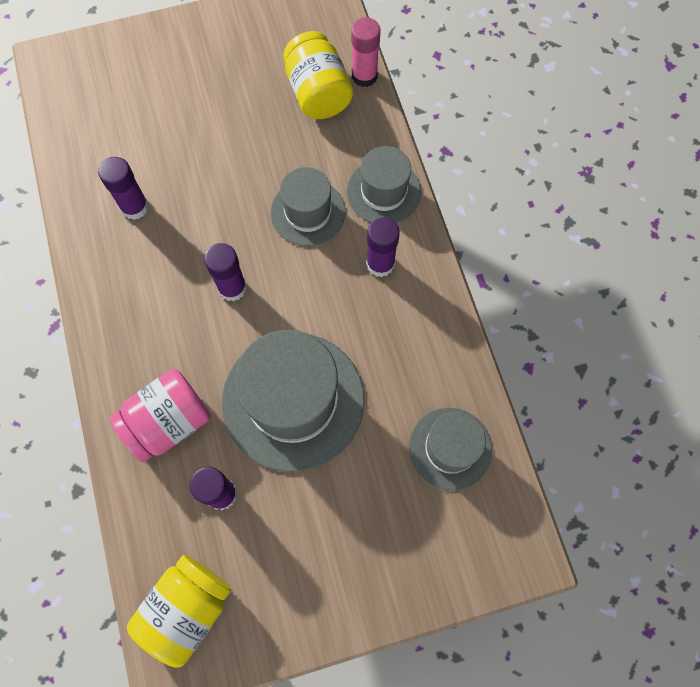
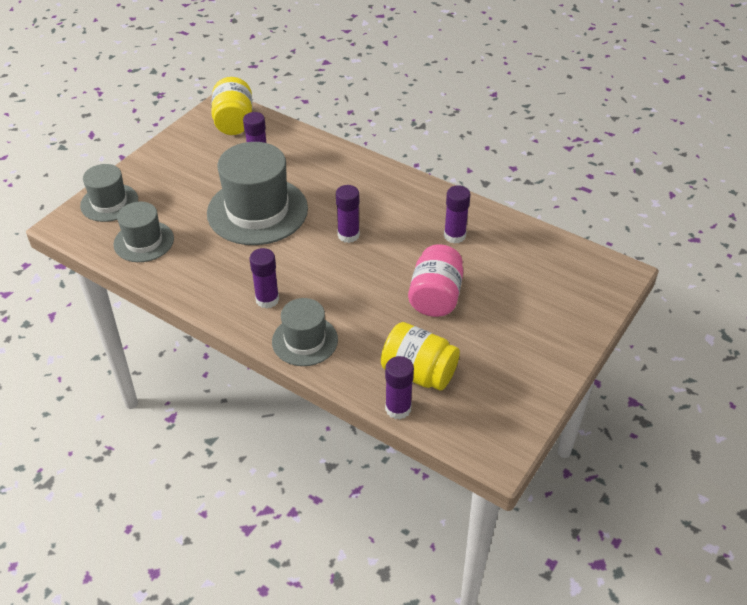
camera: 140 degrees right, 25 degrees down
pink jar [109,369,210,463] -> pink jar moved to [408,244,463,317]
grey hat [271,167,345,246] -> grey hat moved to [80,164,138,222]
pink glue stick [351,17,381,87] -> purple glue stick [385,356,414,419]

